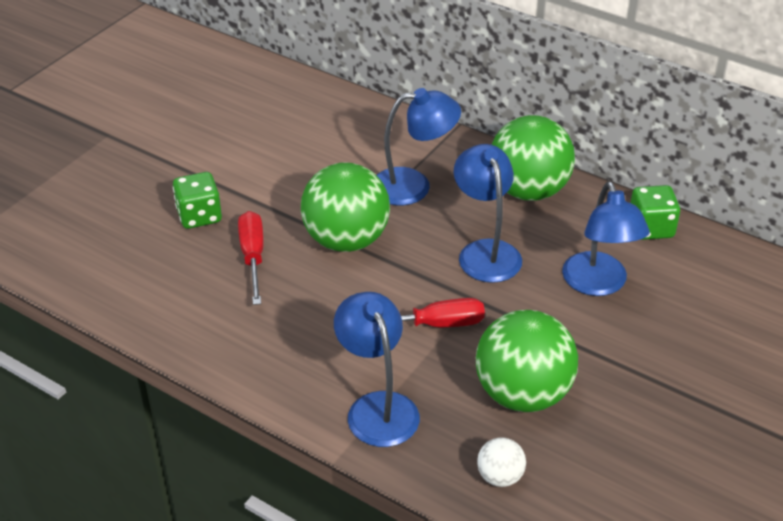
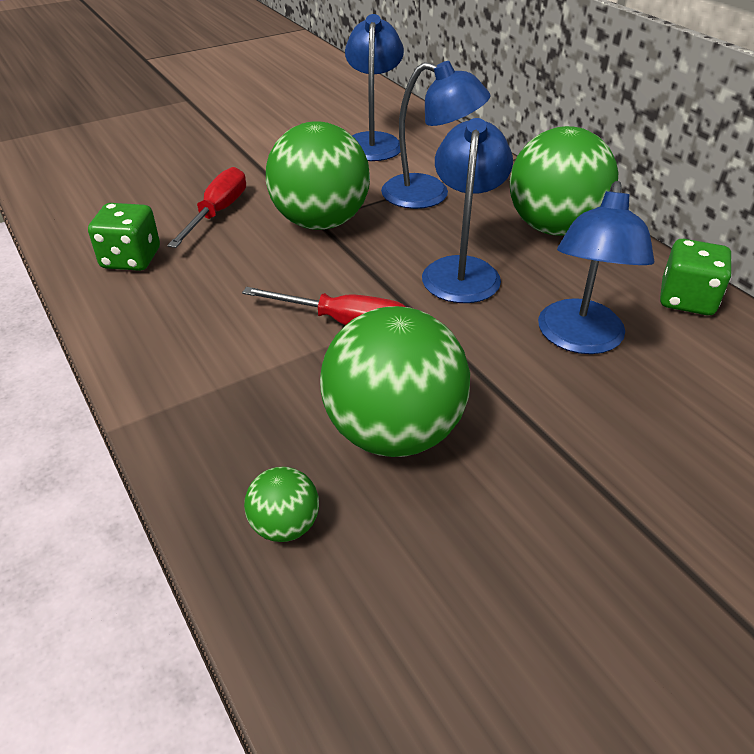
camera: 25 degrees right, 0 degrees up
green dice [173,172,222,229] -> green dice moved to [88,203,160,271]
blue lamp [334,292,420,447] -> blue lamp moved to [345,14,404,161]
white ball [477,437,526,487] -> green ball [244,467,319,542]

